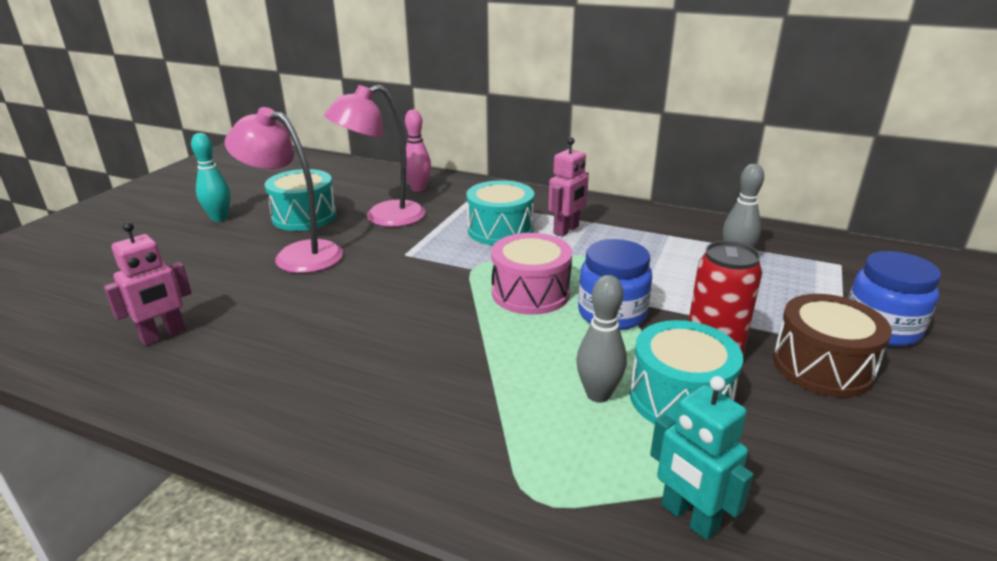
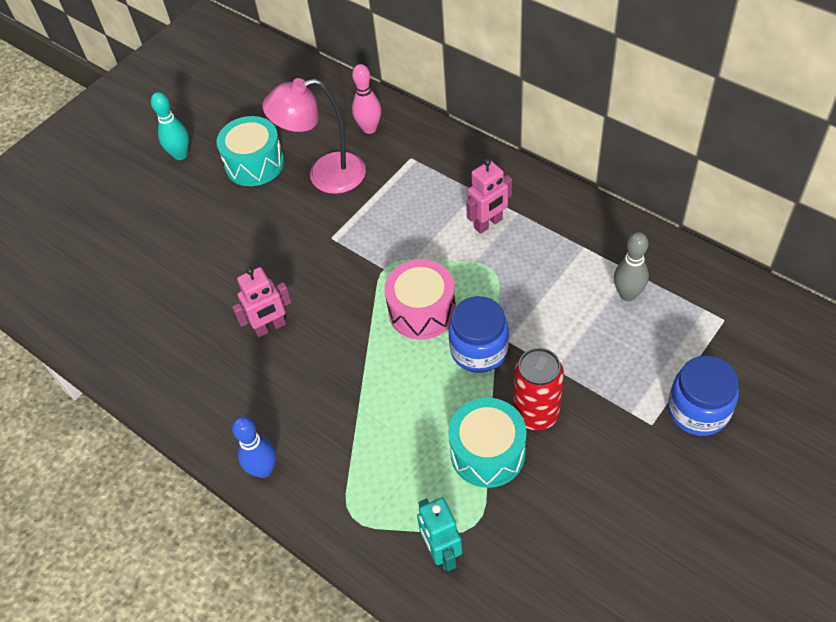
camera: 20 degrees right, 25 degrees up
pink robot [104,222,192,346] -> pink robot moved to [232,267,292,337]
pink lamp [224,107,343,273] -> none
turquoise drum [466,180,534,245] -> none
grey bowling pin [576,275,627,403] -> none
brown drum [773,294,892,397] -> none
none -> blue bowling pin [232,416,276,478]

